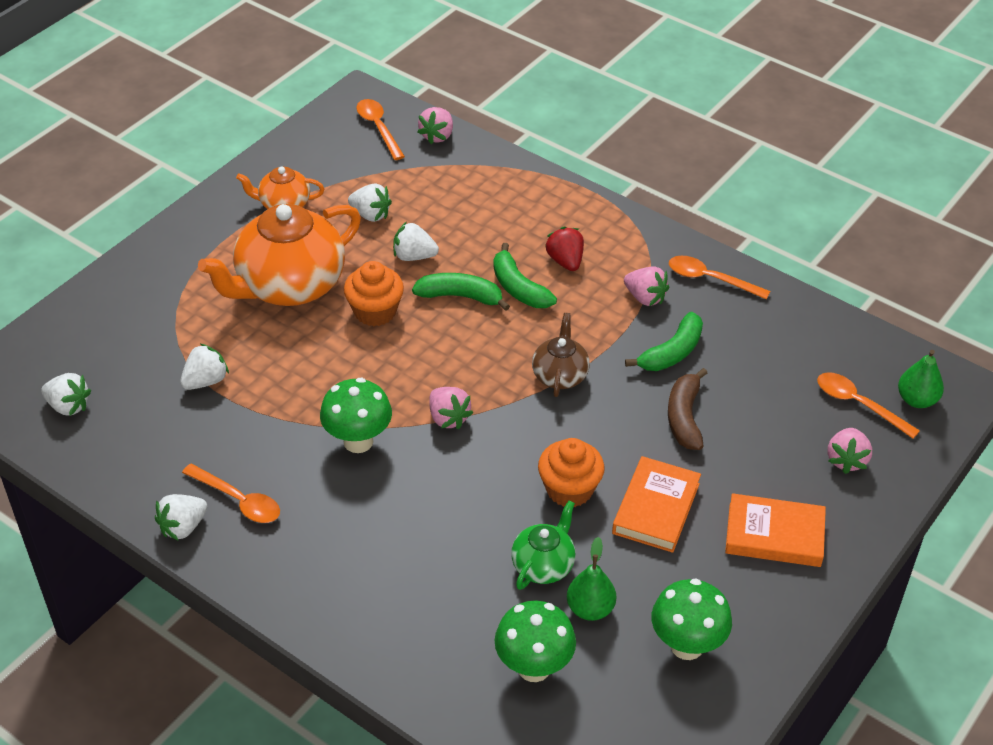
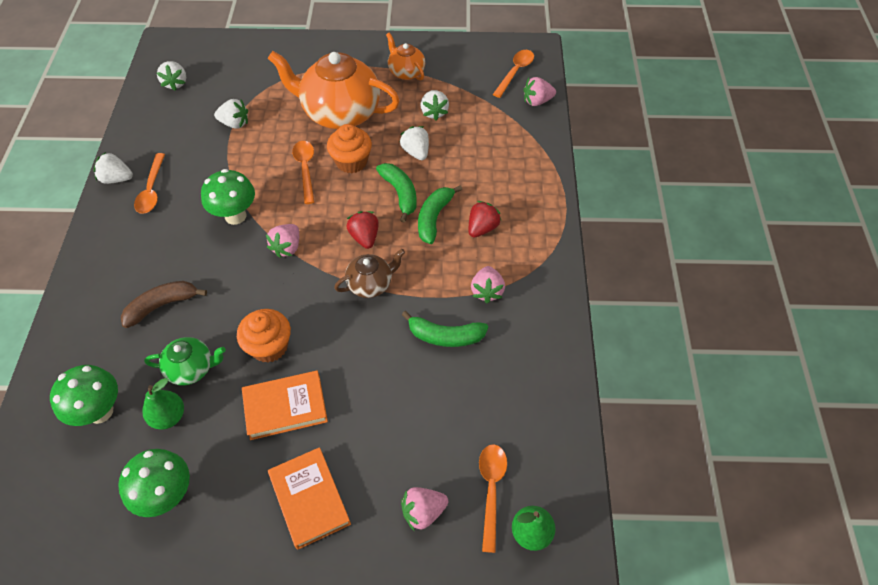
camera: 55 degrees right, 10 degrees up
brown banana [668,368,707,450] -> brown banana moved to [121,281,207,328]
orange spoon [669,256,770,300] -> orange spoon moved to [292,141,315,204]
none -> red strawberry [347,211,379,249]

